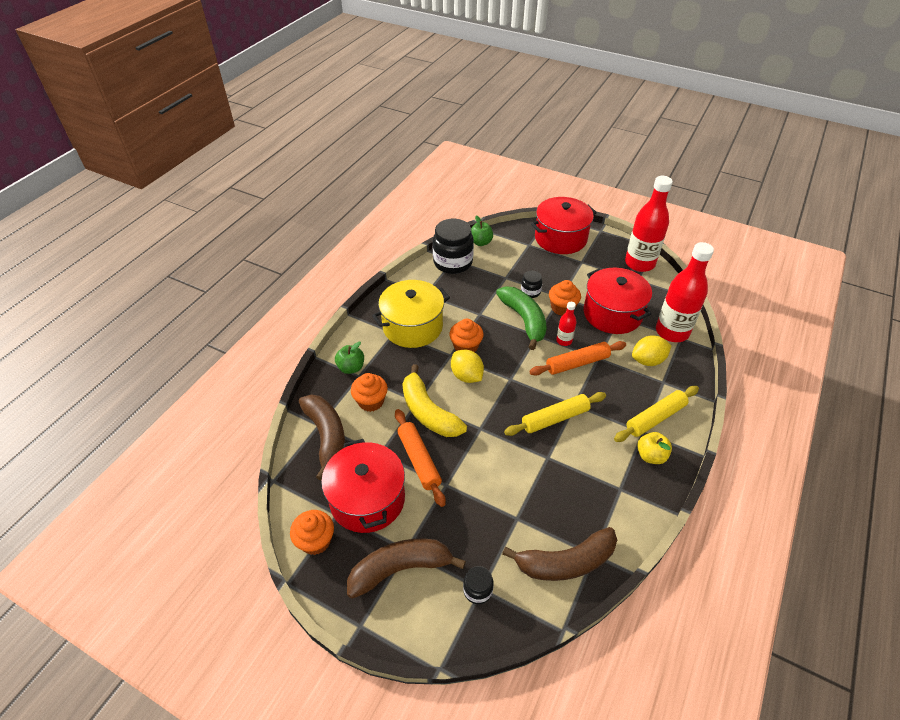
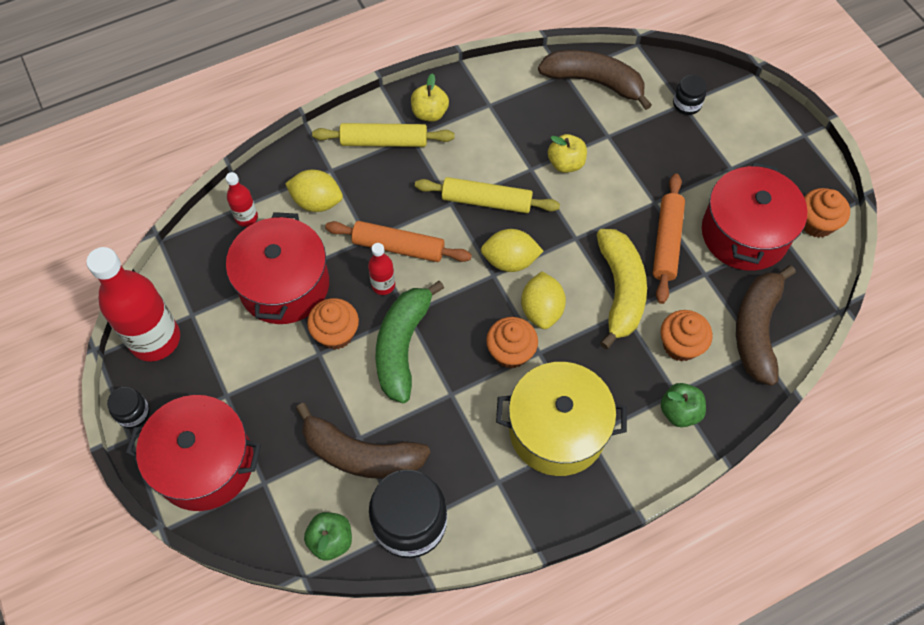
camera: 145 degrees left, 15 degrees up
brown banana [347,539,466,599] -> brown banana moved to [296,403,430,479]
black jar [521,271,542,298] -> black jar moved to [107,387,150,429]
red bottle [656,242,714,342] -> red bottle [226,172,258,227], size x0.47
none -> yellow lemon [481,229,543,272]
none -> yellow apple [548,134,587,173]

